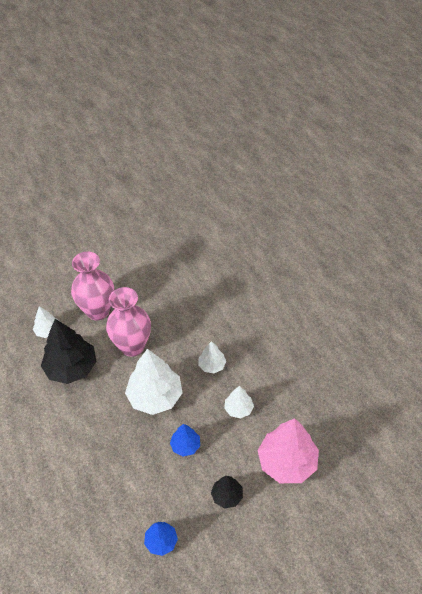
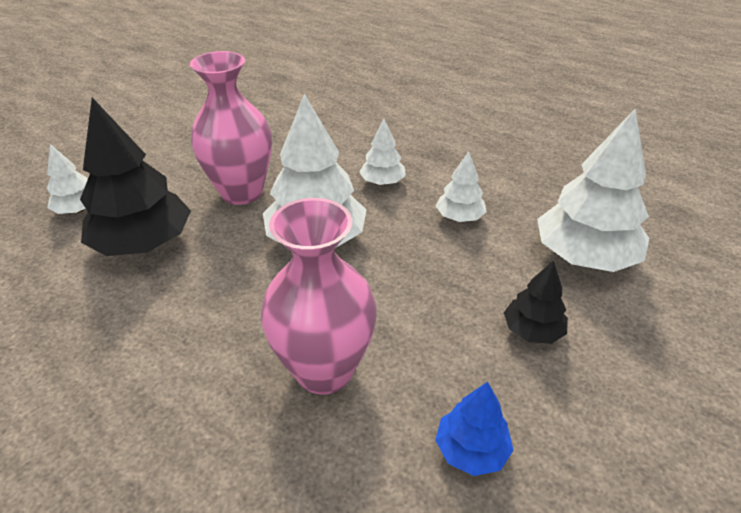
camera: 25 degrees left, 10 degrees down
pink vase [71,252,114,320] -> pink vase moved to [261,198,377,394]
blue tree [170,424,200,456] -> none
pink tree [257,418,319,483] -> white tree [537,109,649,272]

